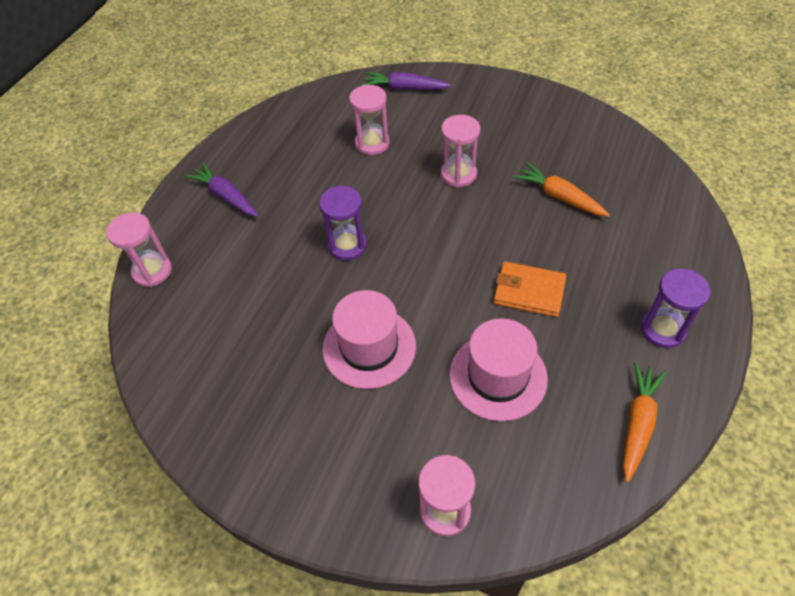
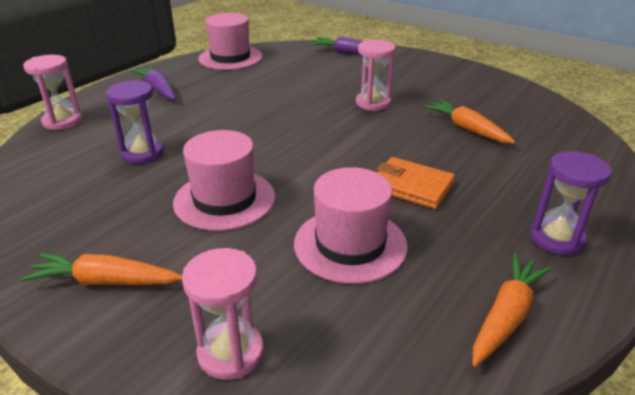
camera: 10 degrees right, 20 degrees down
purple hourglass [319,185,367,261] -> purple hourglass moved to [106,80,164,164]
pink hourglass [349,85,390,155] -> none
none -> orange carrot [21,253,182,285]
none -> pink hat [198,13,262,70]

